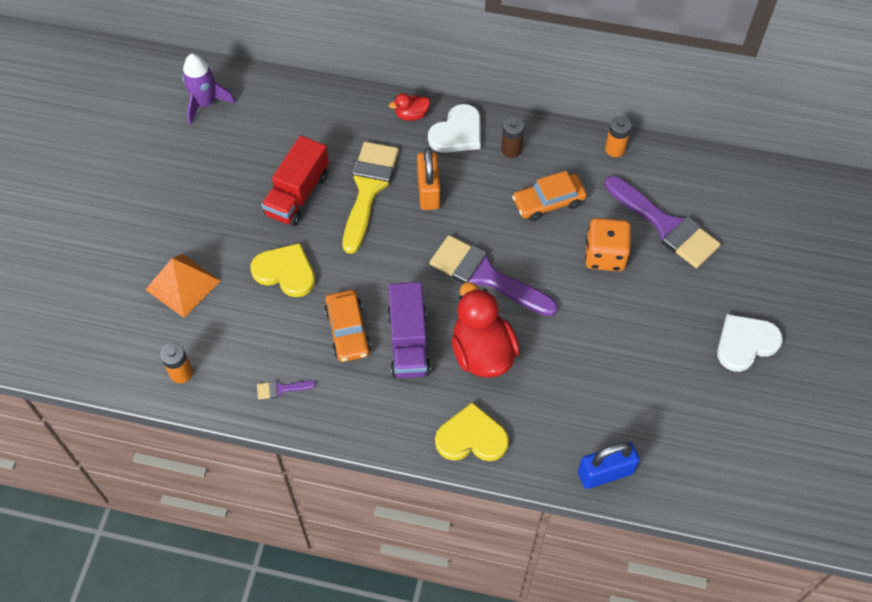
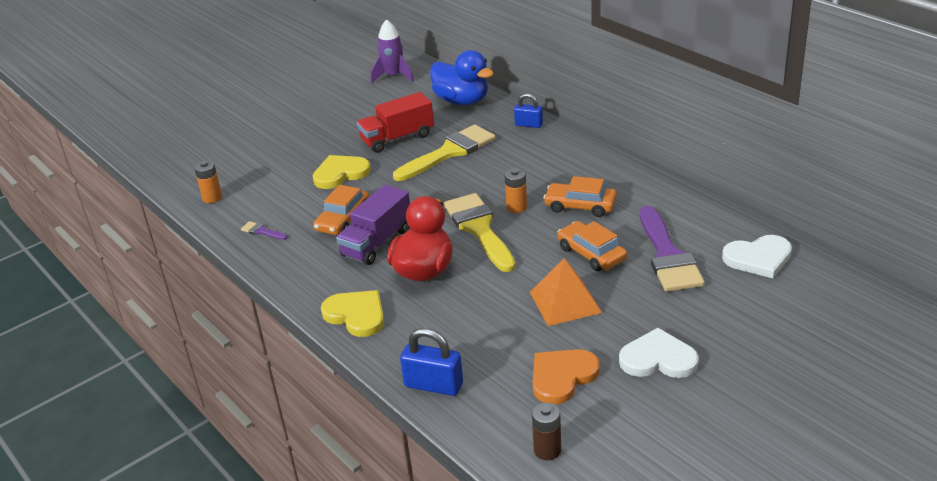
camera: 40 degrees right, 25 degrees down
orange pyramid [145,254,220,318] -> orange pyramid moved to [530,258,602,326]
yellow heart [250,243,315,297] -> yellow heart turned 90 degrees counterclockwise [313,155,371,189]
red duck [389,93,430,121] -> blue padlock [514,93,543,128]
orange padlock [417,148,440,210] -> none
white heart [428,104,481,153] -> white heart moved to [722,235,792,278]
purple brush [429,235,558,316] -> yellow brush [444,193,515,272]
brown battery [501,117,524,158] -> brown battery moved to [532,403,561,460]
orange dice [585,218,631,271] -> orange car [557,221,627,271]
orange battery [605,116,632,157] -> orange battery moved to [504,168,527,213]
none -> blue duck [430,50,494,105]
none -> orange heart [533,349,600,405]

